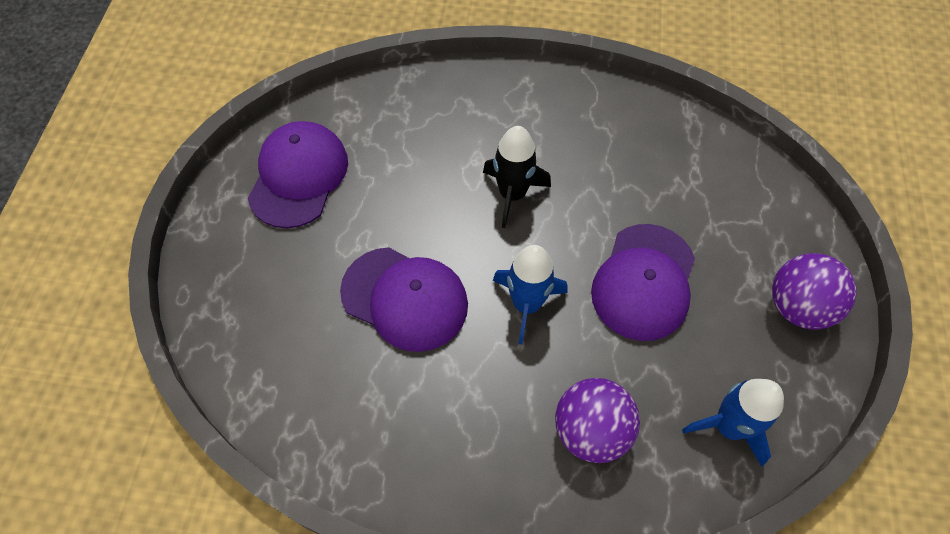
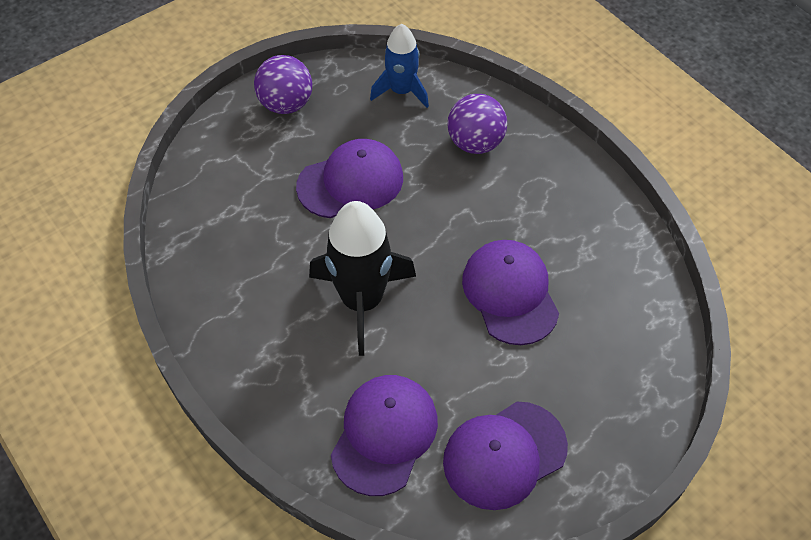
camera: 135 degrees left, 5 degrees down
black rocket [483,126,551,228] -> black rocket [309,201,416,356], size x1.59
blue rocket [493,245,568,345] -> none
none -> purple cap [331,375,438,496]

